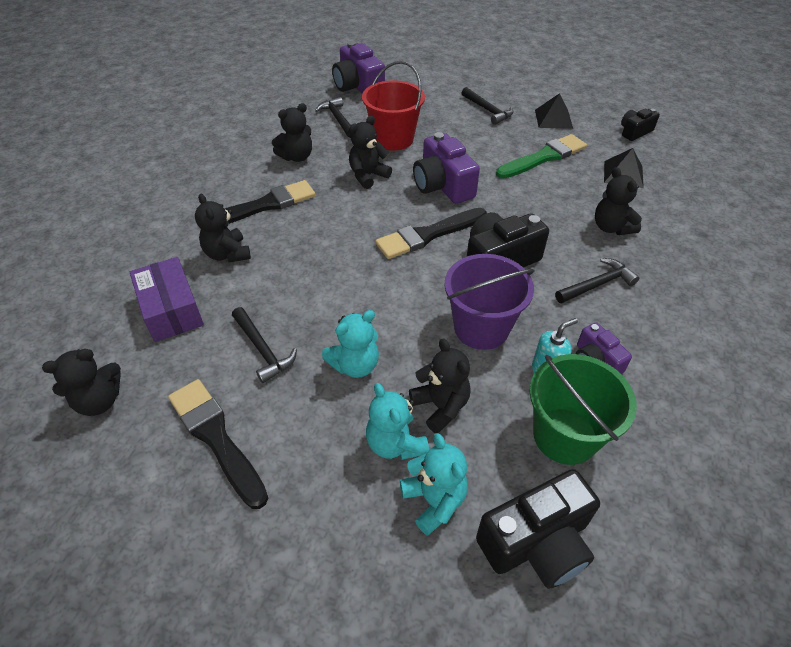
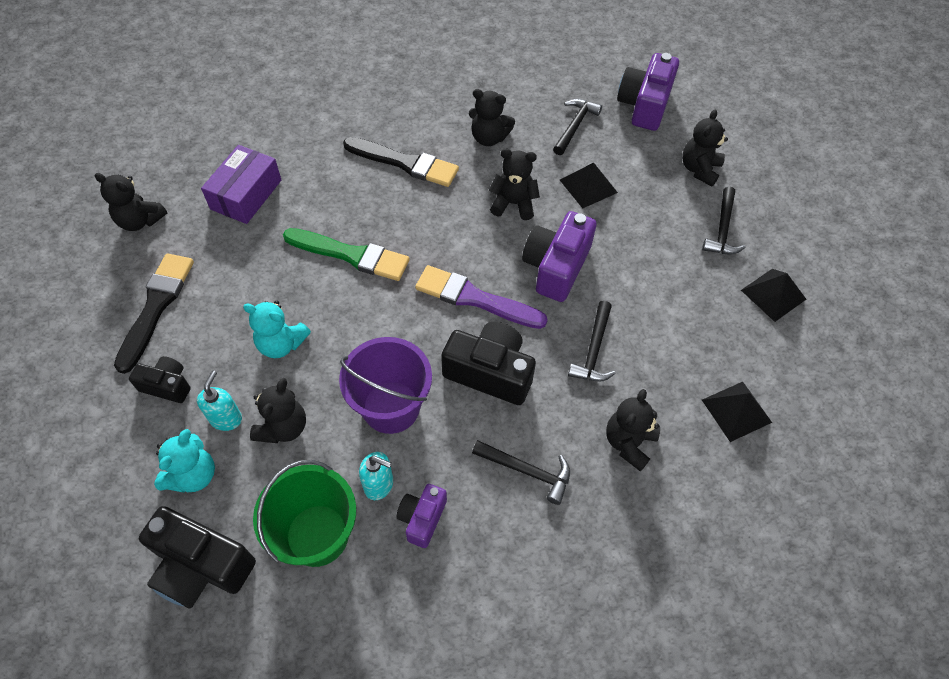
camera: 50 degrees right, 10 degrees up
black teddy bear [195,194,251,262] -> black teddy bear moved to [682,110,728,186]
black hammer [232,307,297,383] -> black hammer moved to [568,301,615,382]
red bucket [362,61,425,151] -> black pyramid [560,162,618,208]
turquoise teddy bear [366,383,429,460] -> turquoise soap dispenser [197,371,242,431]
black brush [375,208,487,259] -> purple brush [415,265,548,329]
green brush [496,134,587,179] -> green brush moved to [283,228,410,281]
black camera [621,108,660,141] -> black camera moved to [129,356,191,403]

